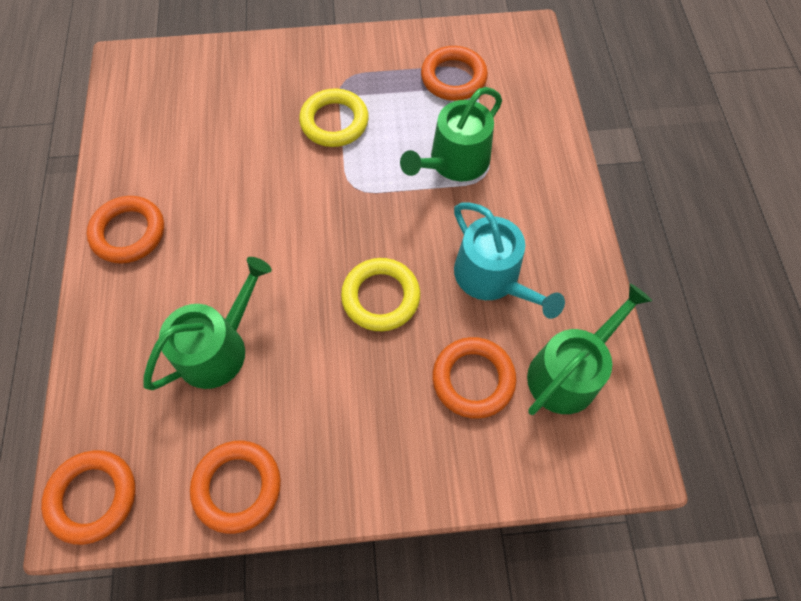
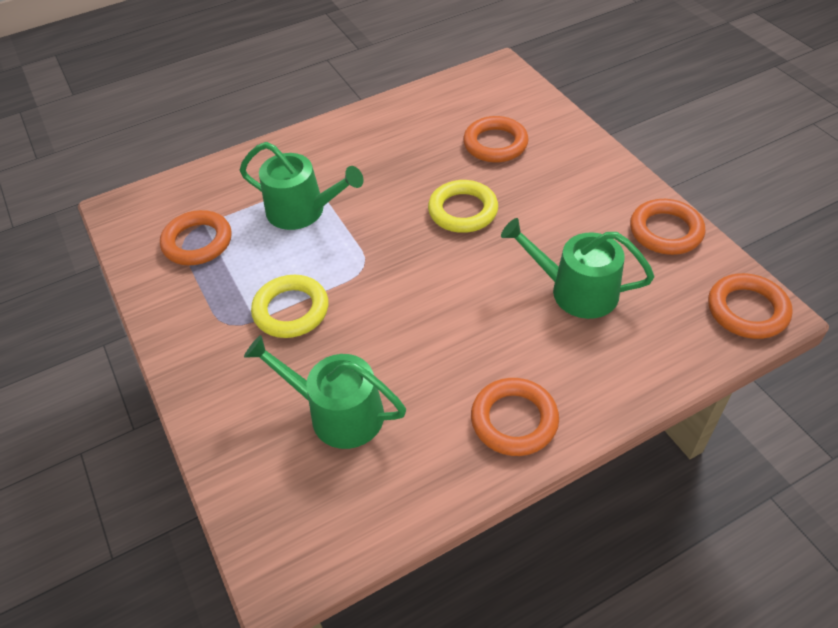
camera: 110 degrees left, 15 degrees down
turquoise watering can [454,203,565,319] -> none
green watering can [527,284,652,415] -> green watering can moved to [244,335,406,449]

